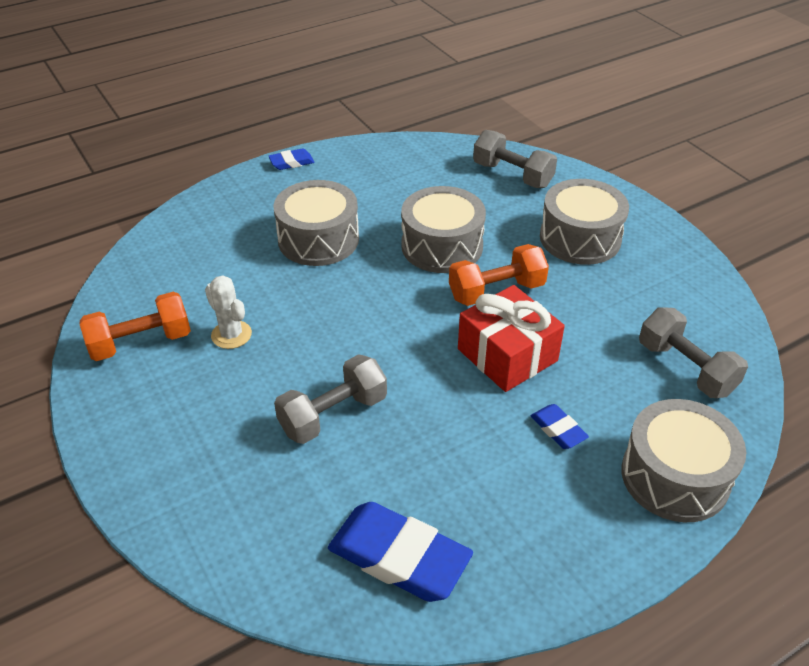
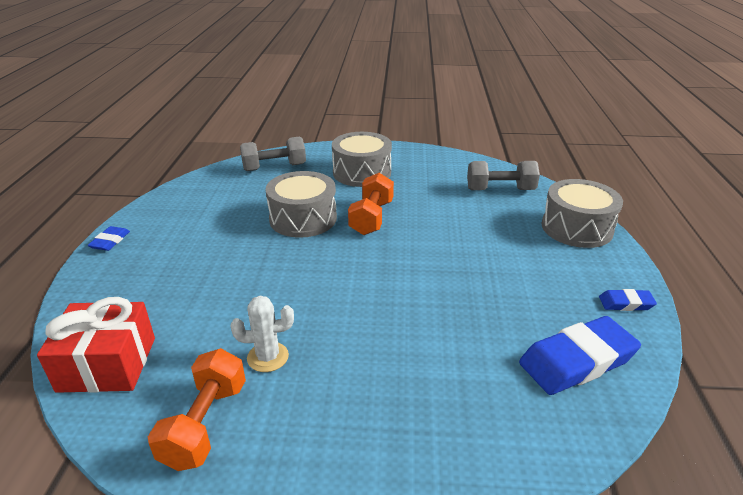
camera: 55 degrees left, 10 degrees down
grey drum [274,180,359,266] -> none
grey dumbbell [274,354,387,444] -> none
red gift [458,285,565,392] -> red gift moved to [37,297,155,393]
blue eraser [531,404,589,449] -> blue eraser moved to [599,289,657,311]

